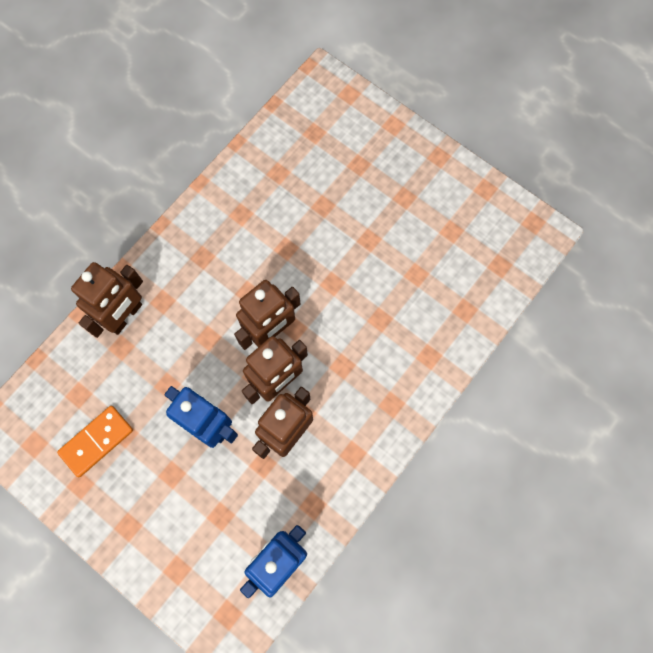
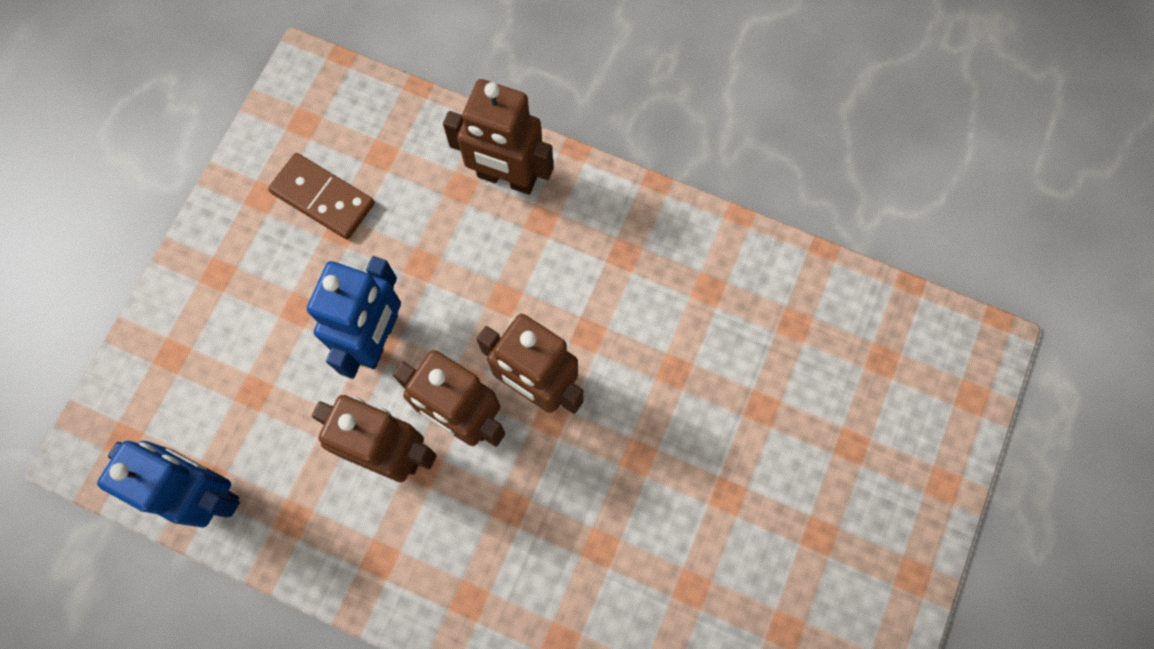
camera: 75 degrees right, 0 degrees up
orange domino [57,406,133,477] -> brown domino [268,153,375,239]

